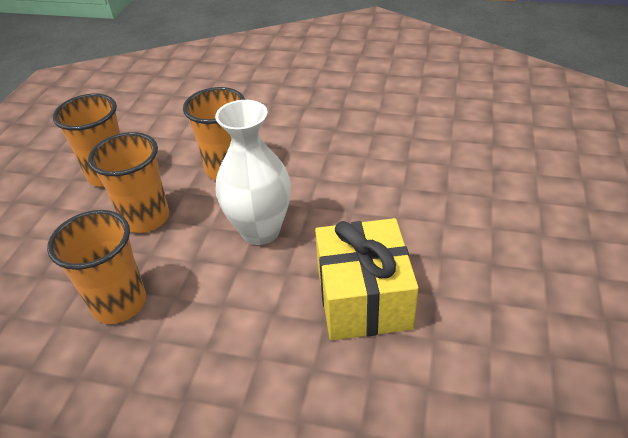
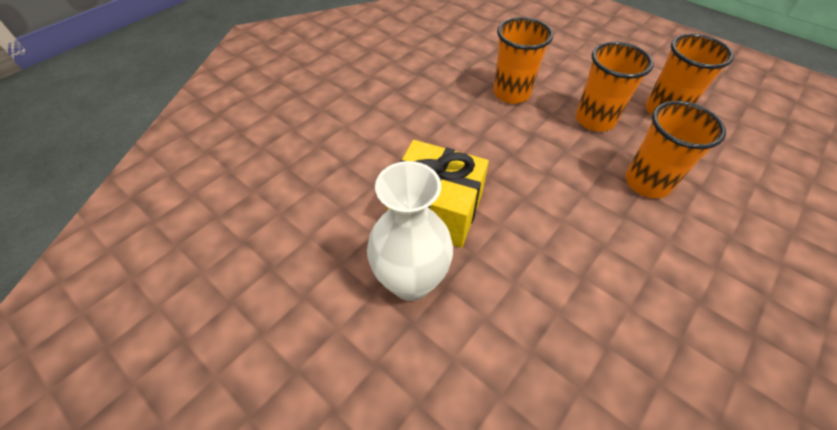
camera: 115 degrees right, 10 degrees up
white vase [215,100,291,245] -> white vase moved to [367,161,453,301]

